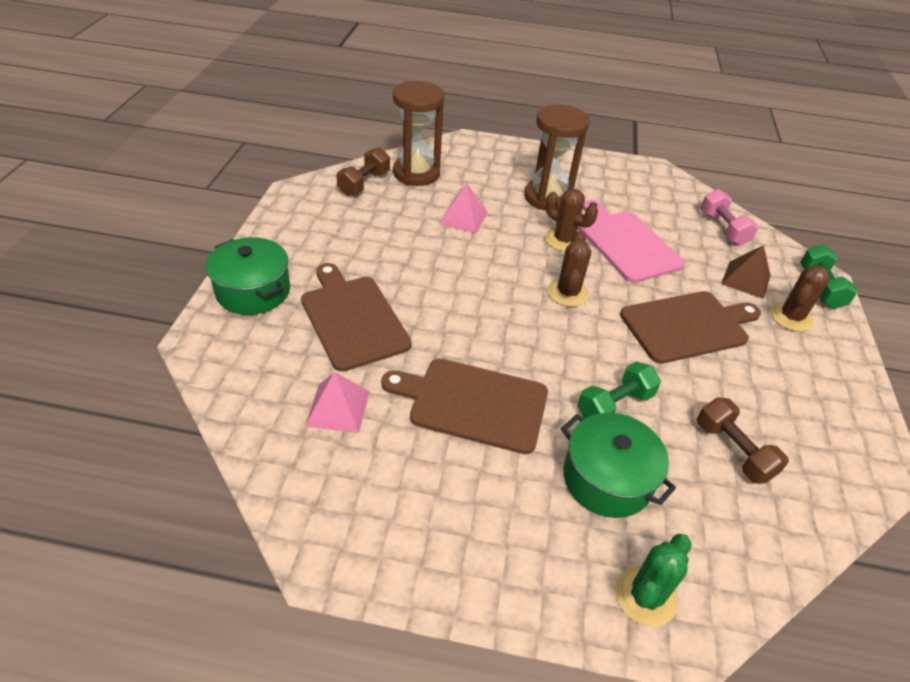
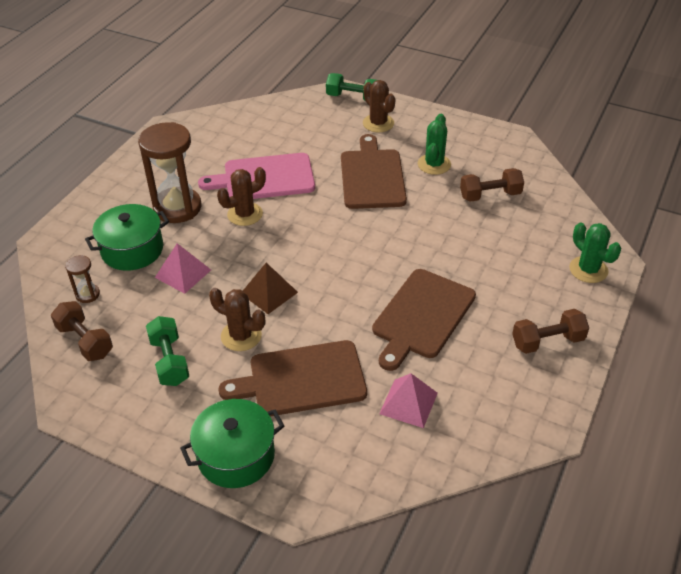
camera: 70 degrees left, 0 degrees up
brown hourglass [393,81,444,186] -> brown hourglass [65,255,100,303], size x0.45
brown cactus [548,231,591,307] -> brown cactus moved to [209,288,265,351]
green pot [561,413,676,518] -> green pot moved to [85,204,169,271]
green dumbbell [577,361,661,419] -> green dumbbell moved to [146,316,189,386]
pink dumbbell [701,189,758,246] -> none
brown pyramid [721,245,771,299] -> brown pyramid moved to [243,263,298,314]
none -> green cactus [418,114,451,175]
none -> brown dumbbell [512,309,589,354]

